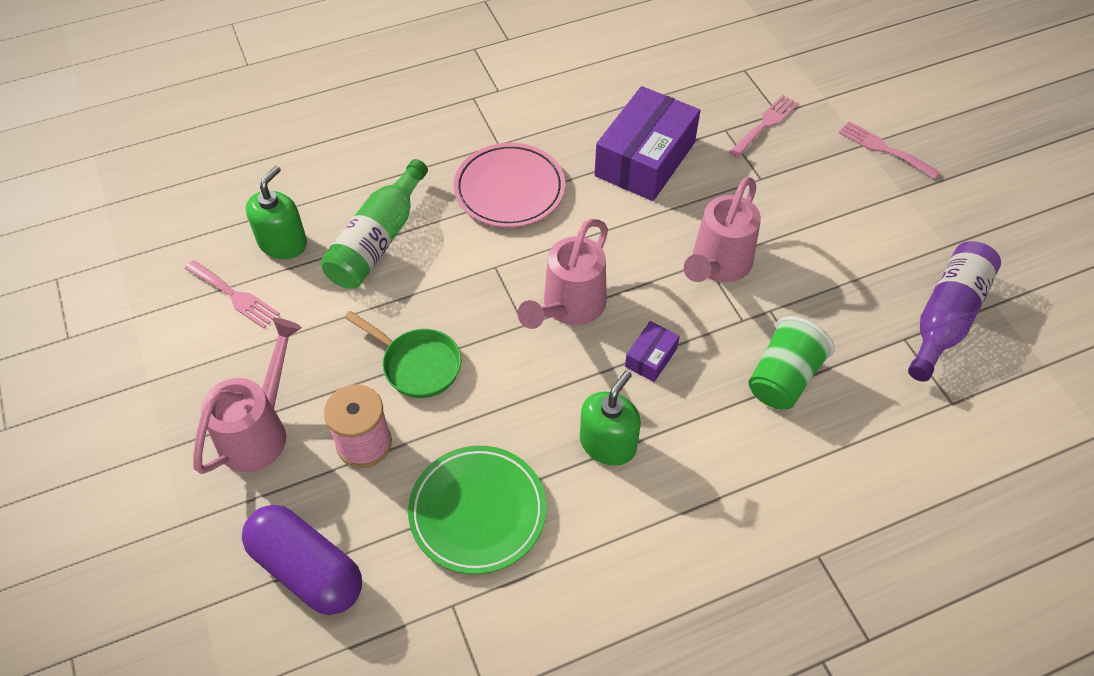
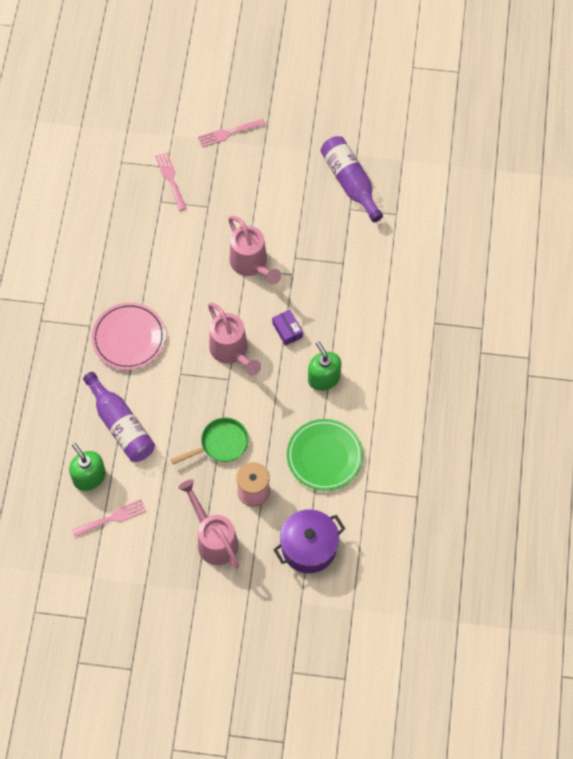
camera: 60 degrees left, 10 degrees up
purple capsule [242,505,362,615] -> purple pot [274,509,345,573]
green bottle [321,159,428,289] -> purple bottle [83,372,155,462]
purple box [594,86,700,201] -> none
green cup [748,316,835,410] -> none

